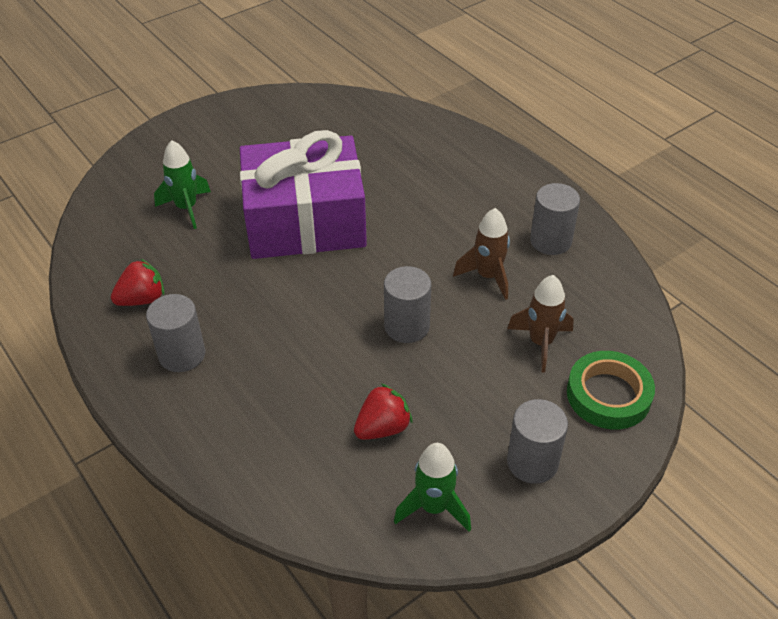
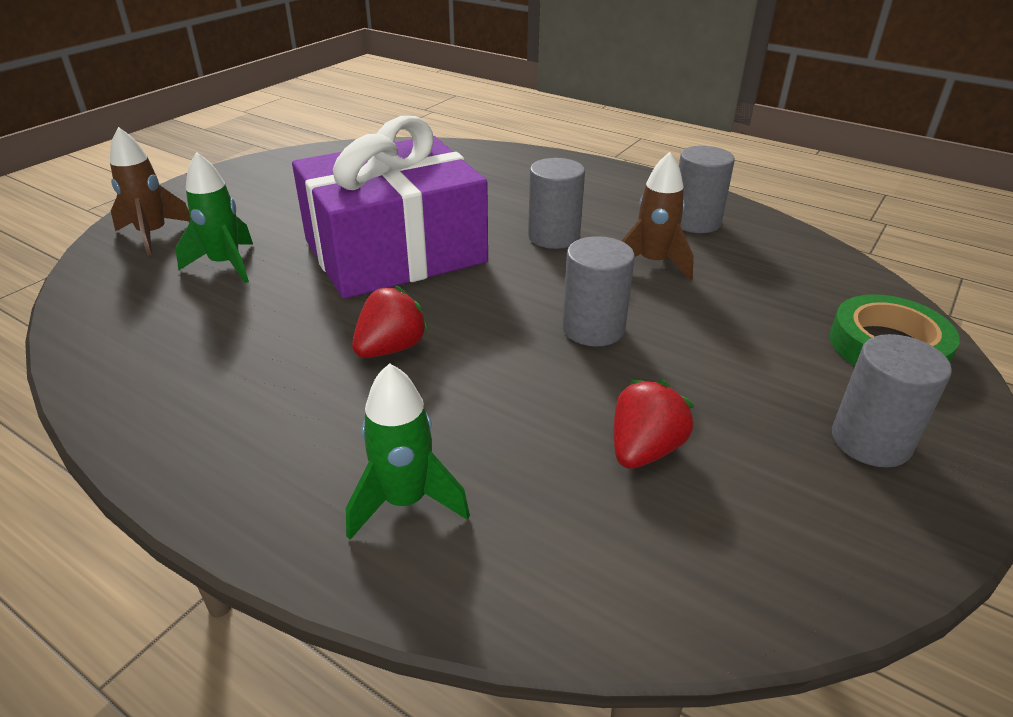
camera: 20 degrees left, 10 degrees down
red strawberry [111,259,164,306] -> red strawberry moved to [352,285,429,358]
grey cylinder [146,294,205,372] -> grey cylinder moved to [528,158,585,249]
green rocket [394,443,471,532] -> green rocket moved to [346,363,470,540]
brown rocket [507,275,574,373] -> brown rocket moved to [110,127,191,256]

